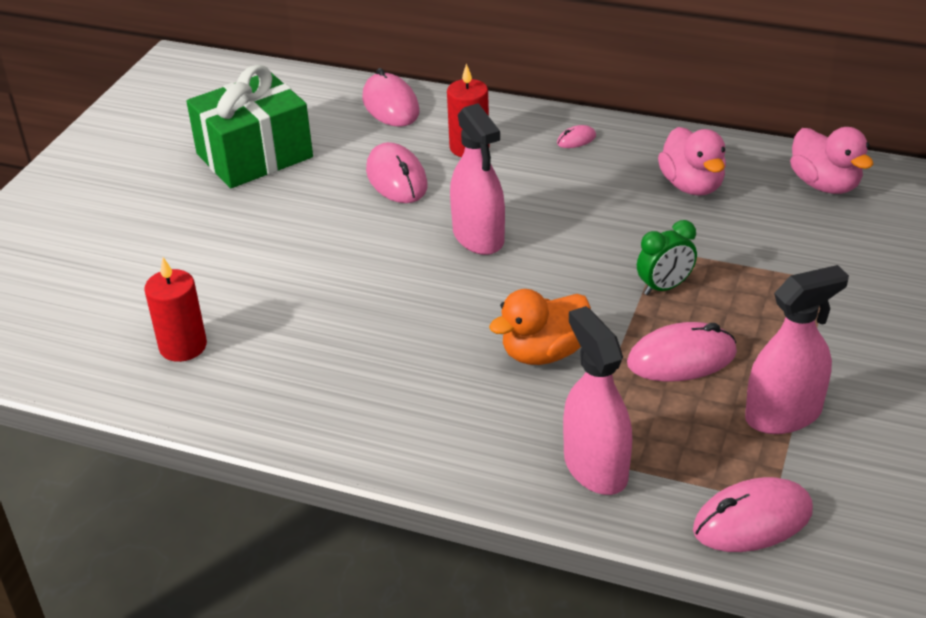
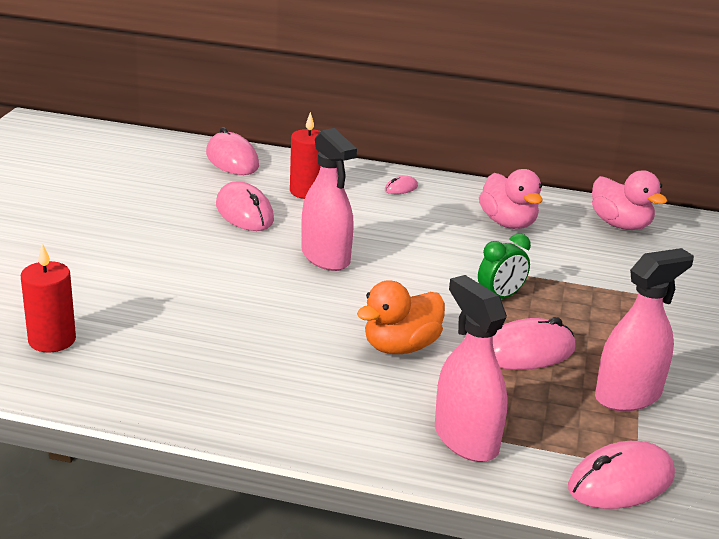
camera: 10 degrees left, 10 degrees down
green gift [186,65,313,188] -> none

